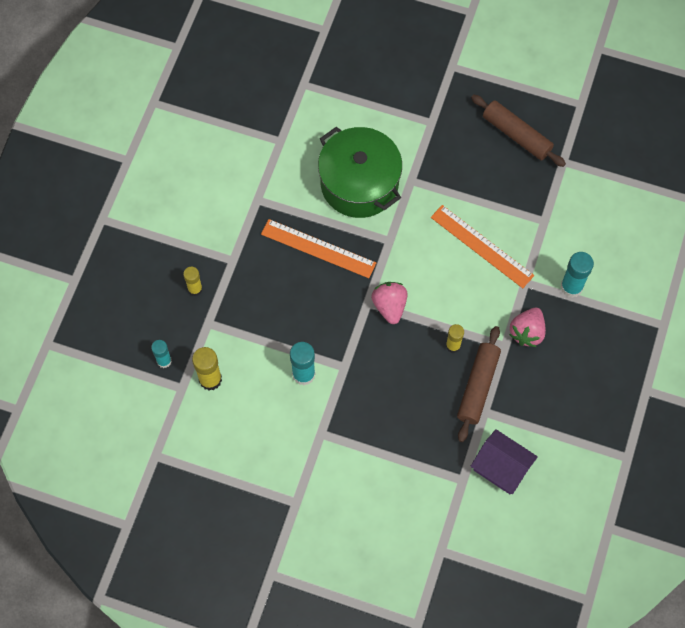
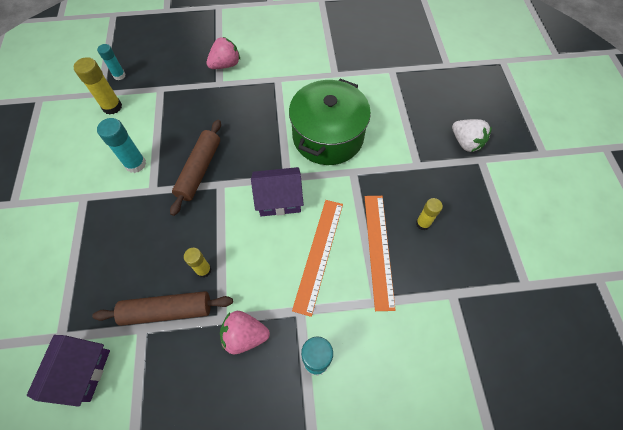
camera: 65 degrees right, 5 degrees down
yellow glue stick [183,267,203,296] -> yellow glue stick moved to [416,198,443,230]
orange ruler [261,219,376,278] -> orange ruler moved to [365,196,396,311]
pink strawberry [371,282,408,324] -> pink strawberry moved to [206,37,240,69]
brown rolling pin [471,94,566,167] -> brown rolling pin moved to [170,120,221,216]
none -> purple house [251,167,304,217]
none -> white strawberry [452,119,492,152]

